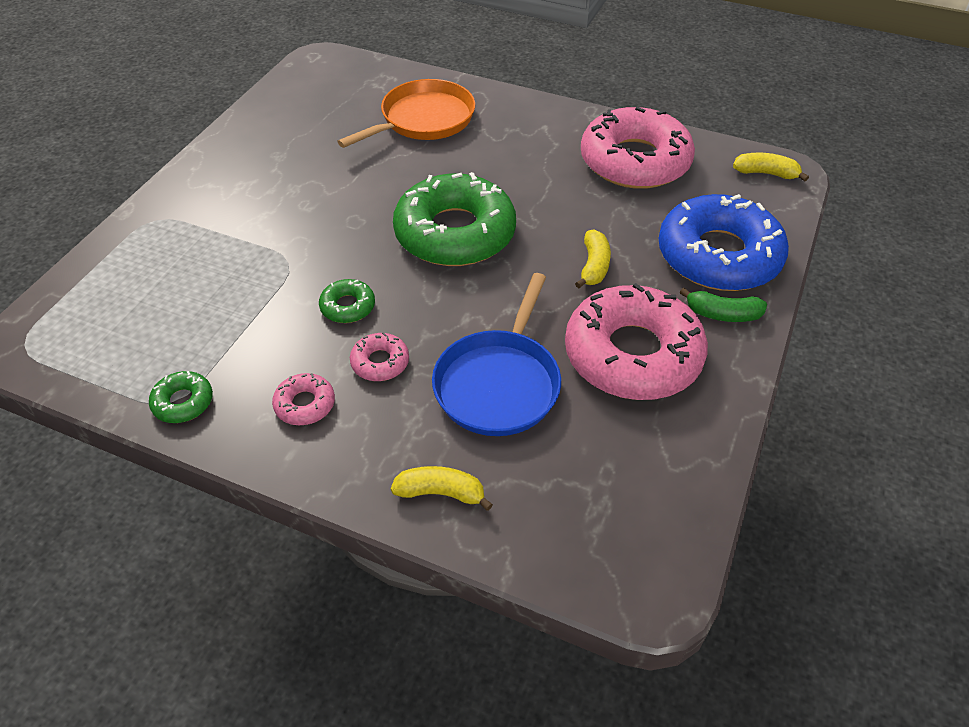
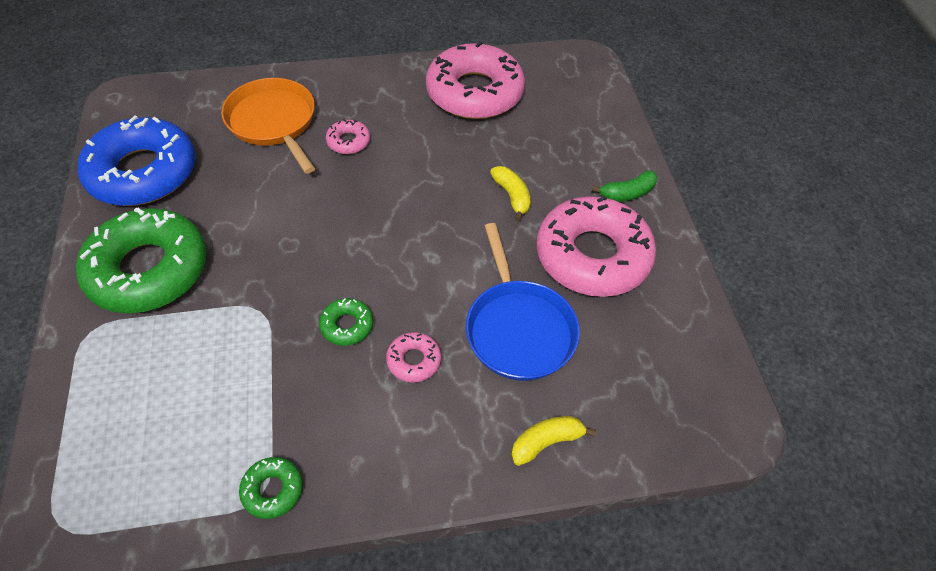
camera: 35 degrees left, 5 degrees up
pink donut [272,373,335,425] -> pink donut moved to [326,119,370,154]
orange pan [337,79,475,148] -> orange pan turned 45 degrees counterclockwise [221,78,315,174]
green donut [393,172,516,266] -> green donut moved to [76,207,207,313]
blue donut [658,194,789,291] -> blue donut moved to [78,116,196,206]
yellow banana [733,153,809,181] -> none

